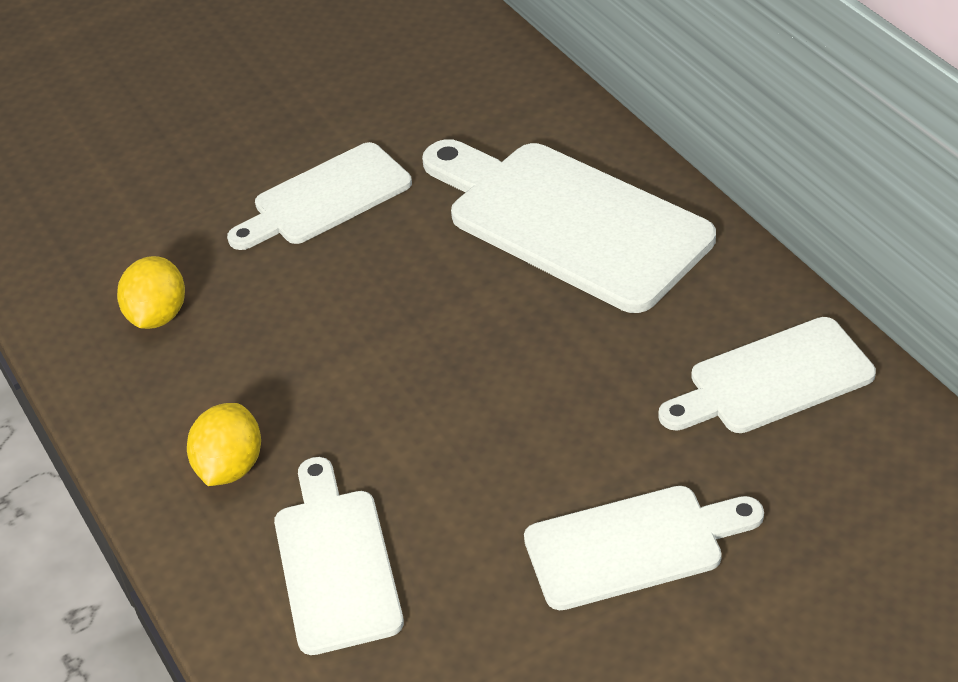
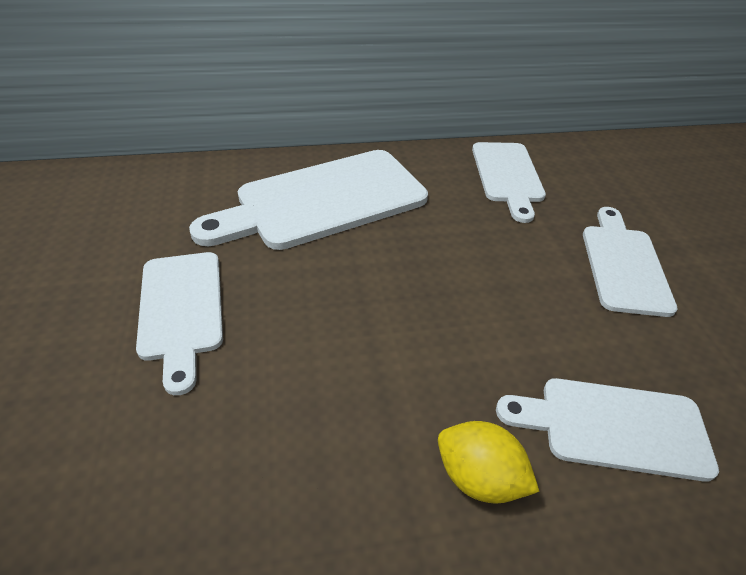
camera: 75 degrees left, 0 degrees up
yellow lemon [117,256,185,329] -> none

